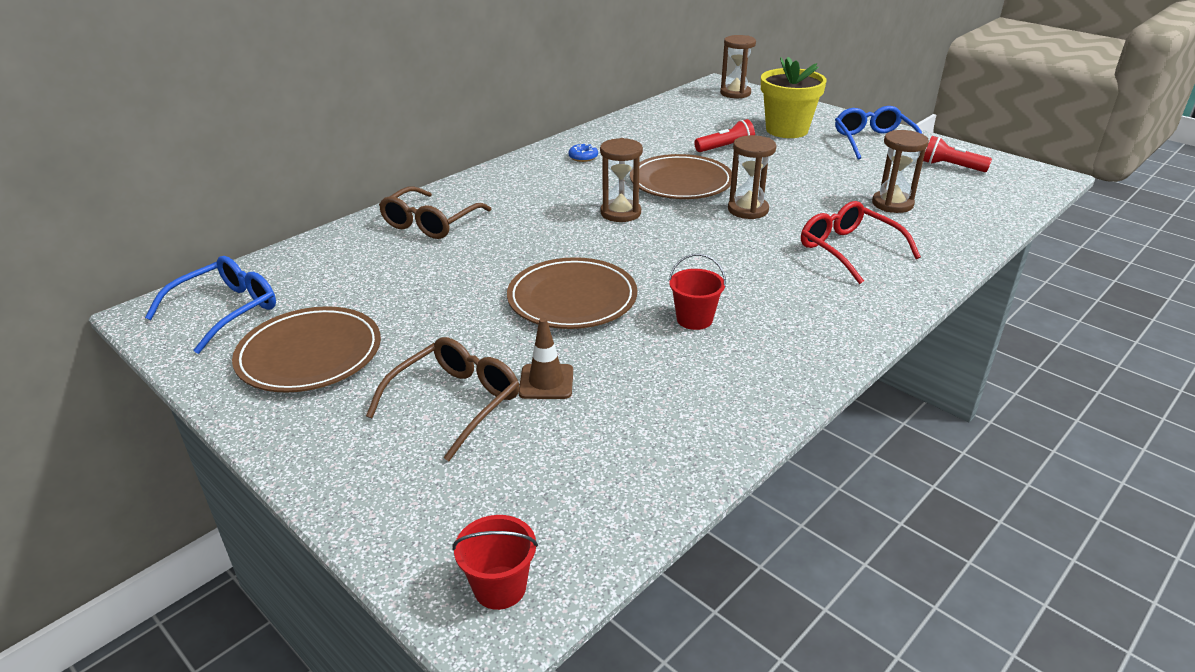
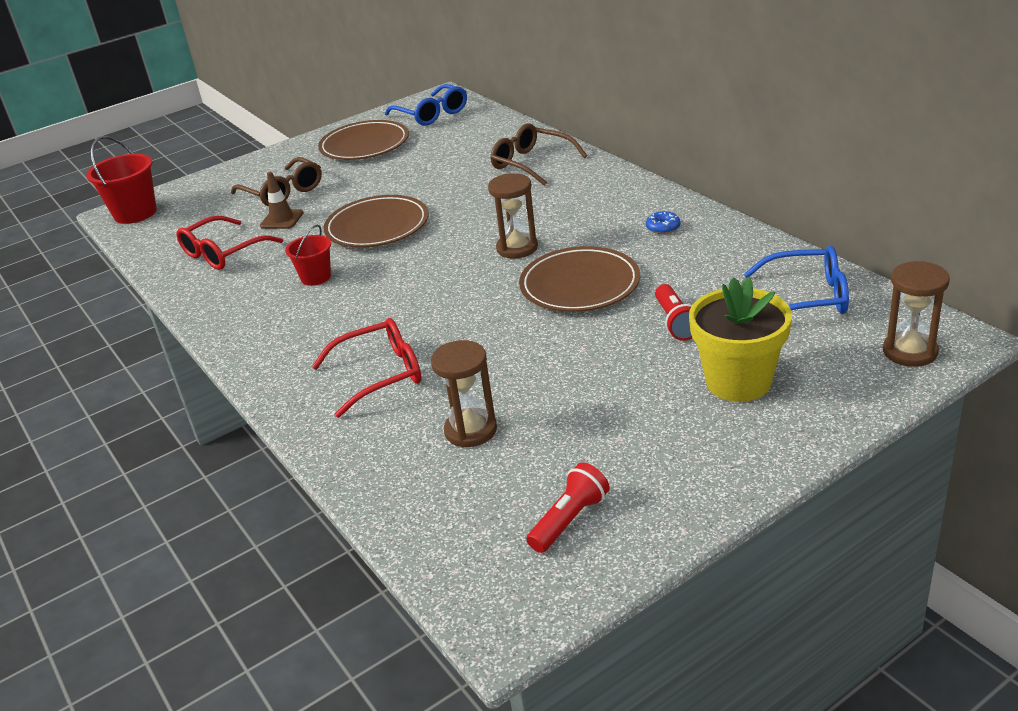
camera: 105 degrees right, 0 degrees up
red bucket [452,515,538,610] -> red bucket [86,136,157,224], size x1.62
brown hourglass [728,135,777,219] -> none
blue glasses [835,106,922,160] -> blue glasses moved to [744,246,849,314]
none -> red glasses [176,216,283,270]

